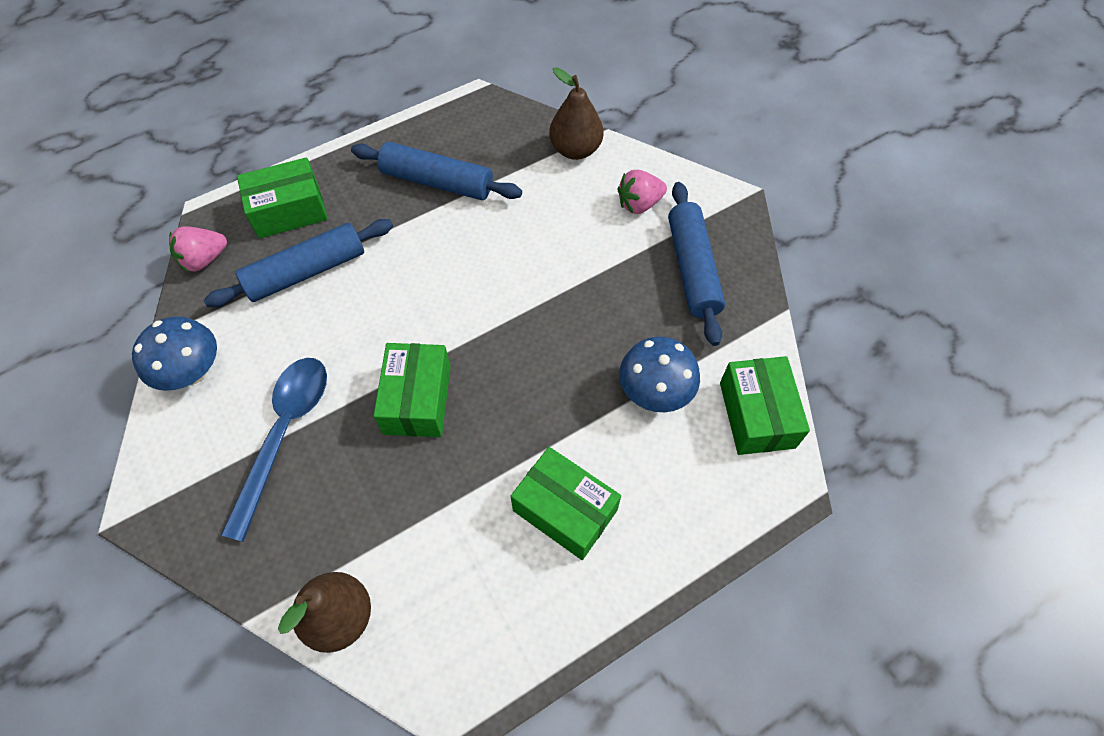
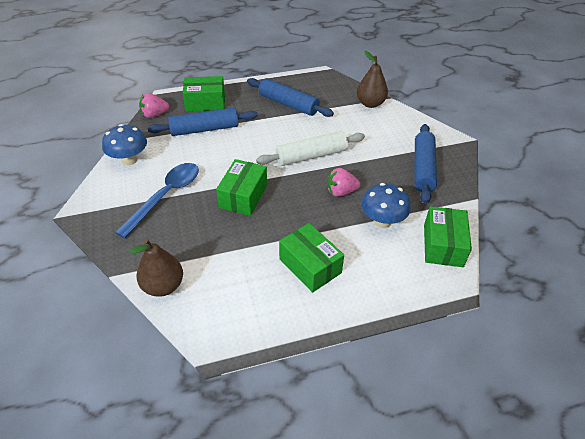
camera: 15 degrees right, 15 degrees down
pink strawberry [617,170,667,214] -> pink strawberry moved to [327,168,360,197]
none -> white rolling pin [256,131,365,166]

